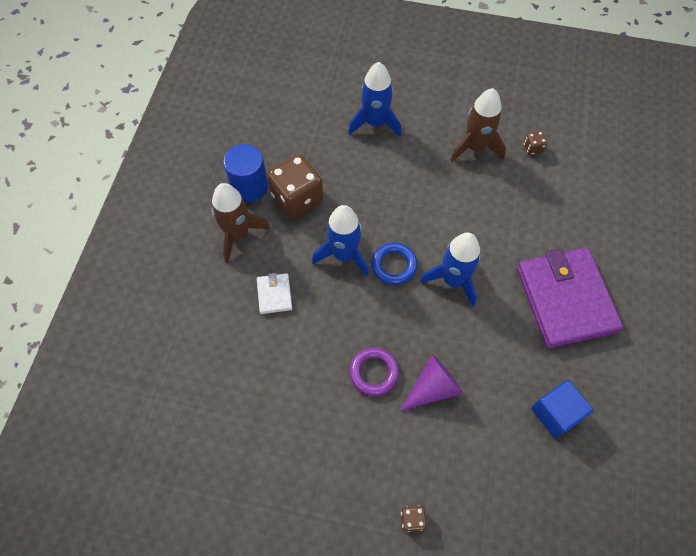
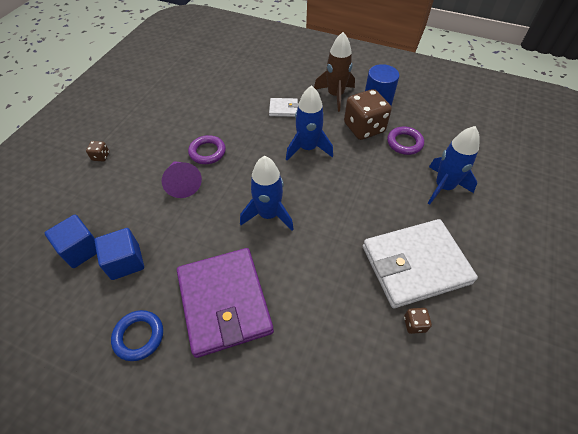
camera: 100 degrees right, 10 degrees down
blue ring [371,242,418,285] -> blue ring moved to [111,310,163,361]
brown rocket [450,88,506,162] -> white wallet [363,219,478,308]
purple wallet [517,247,623,348] -> purple wallet turned 75 degrees clockwise [177,248,274,358]
none -> blue cube [45,215,97,268]
none -> purple ring [387,127,424,155]

